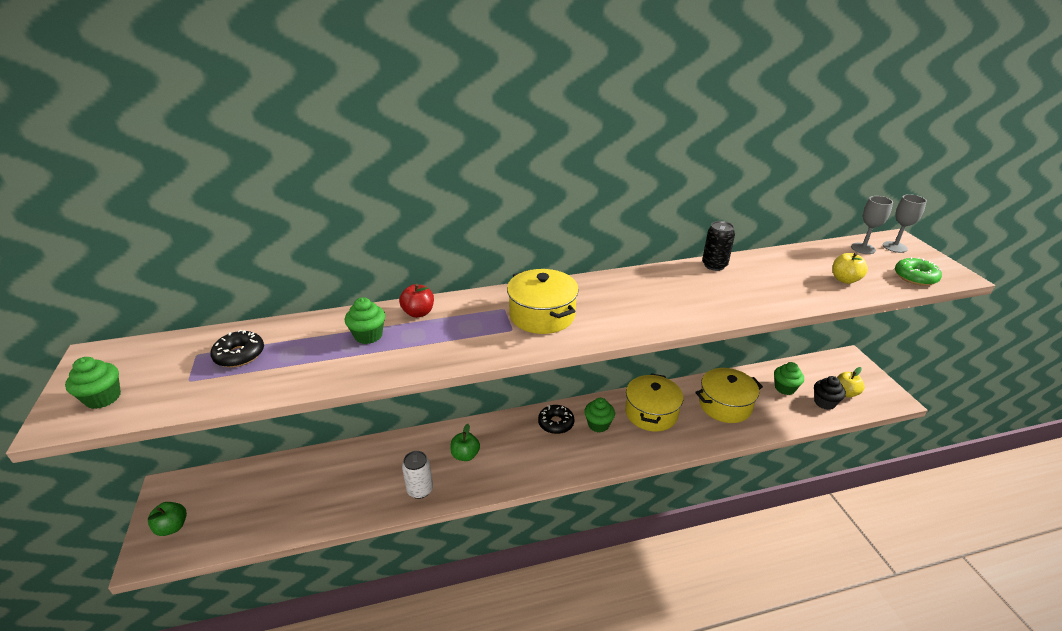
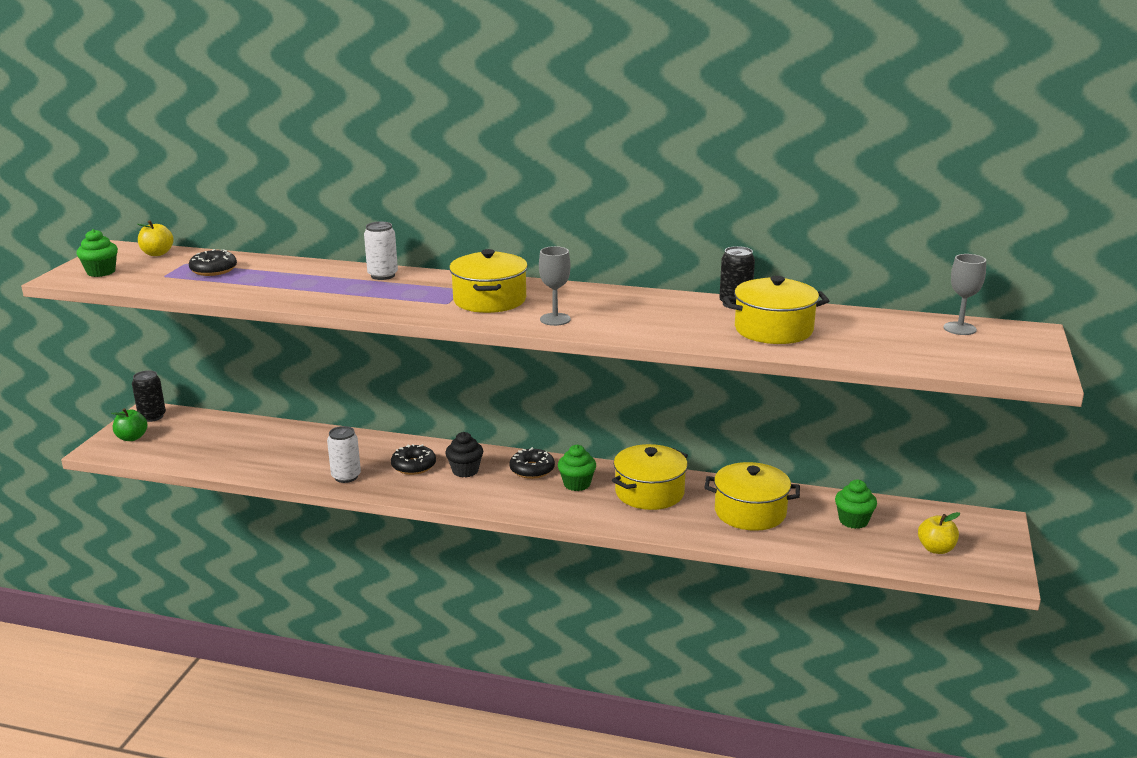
camera: 30 degrees right, 10 degrees down
green cupcake [345,297,385,344] -> none
red apple [399,284,434,318] -> white can [364,222,398,280]
green apple [450,424,480,461] -> black donut [391,444,436,475]
black cupcake [814,376,846,410] -> black cupcake moved to [445,432,483,477]
yellow apple [832,252,868,284] -> yellow apple moved to [137,220,174,256]
grey goblet [883,194,927,253] -> grey goblet moved to [539,246,571,326]
green donut [895,257,942,286] -> none
none -> black can [132,370,166,422]
none -> yellow pot [723,276,829,344]

